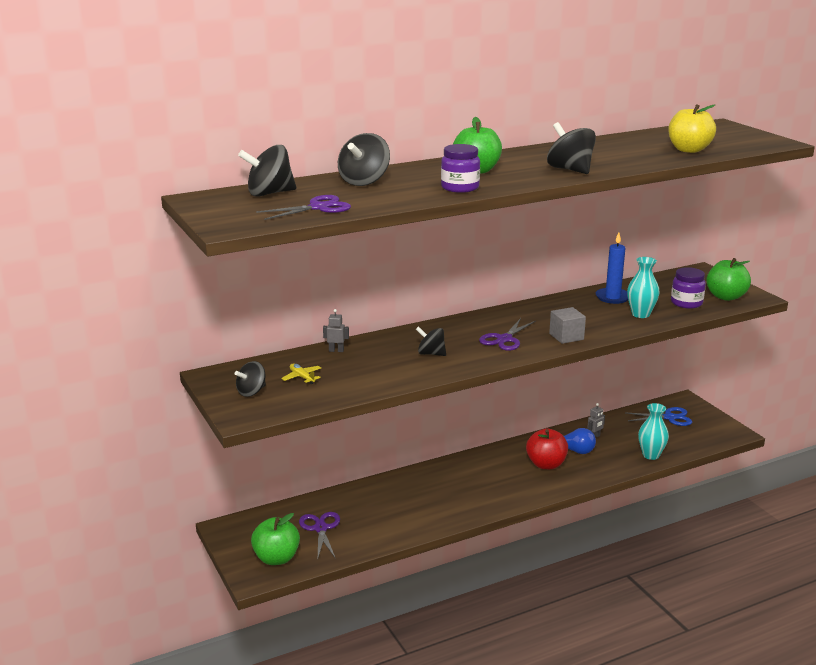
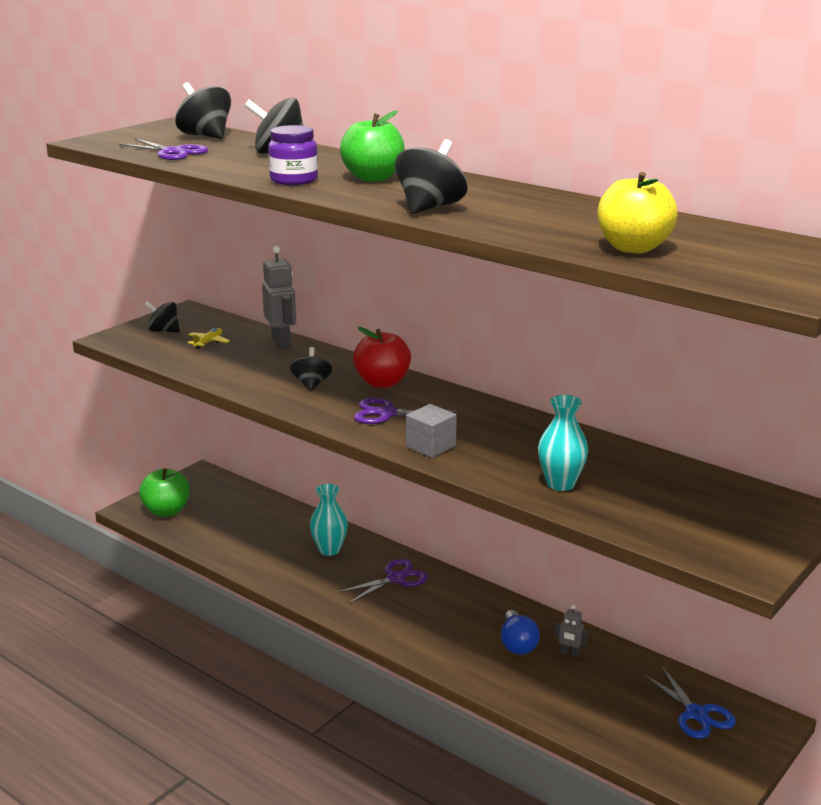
camera: 65 degrees right, 0 degrees up
purple scissors [299,512,340,559] -> purple scissors moved to [337,559,428,604]
grey robot [323,309,349,352] -> grey robot [262,246,296,350], size x1.96
red apple [526,428,568,469] -> red apple moved to [353,327,411,388]
blue candle [596,232,628,304] -> none
turquoise vase [638,403,669,460] -> turquoise vase moved to [310,484,348,556]
purple jar [671,267,706,309] -> none
green apple [706,258,751,301] -> none

